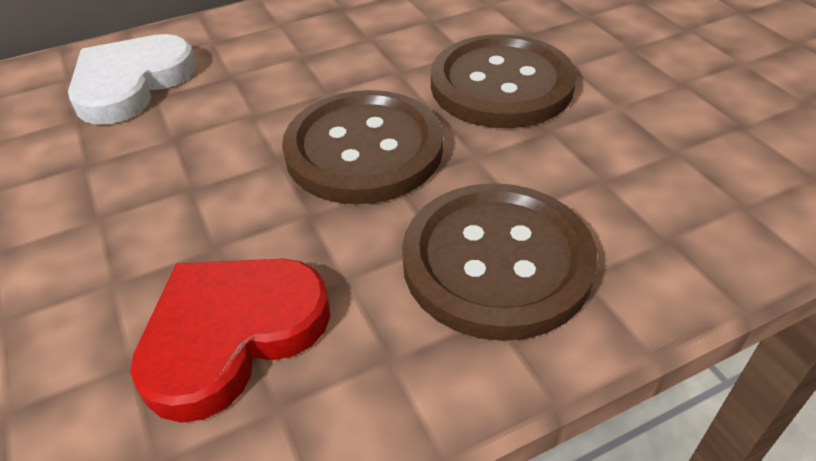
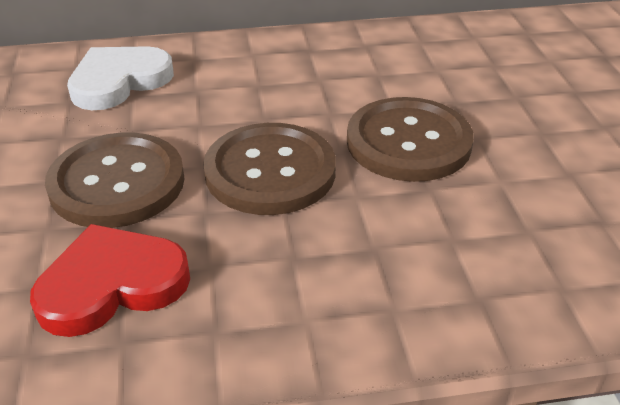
camera: 15 degrees right, 5 degrees down
brown button [402,183,598,341] -> brown button moved to [45,133,185,228]

